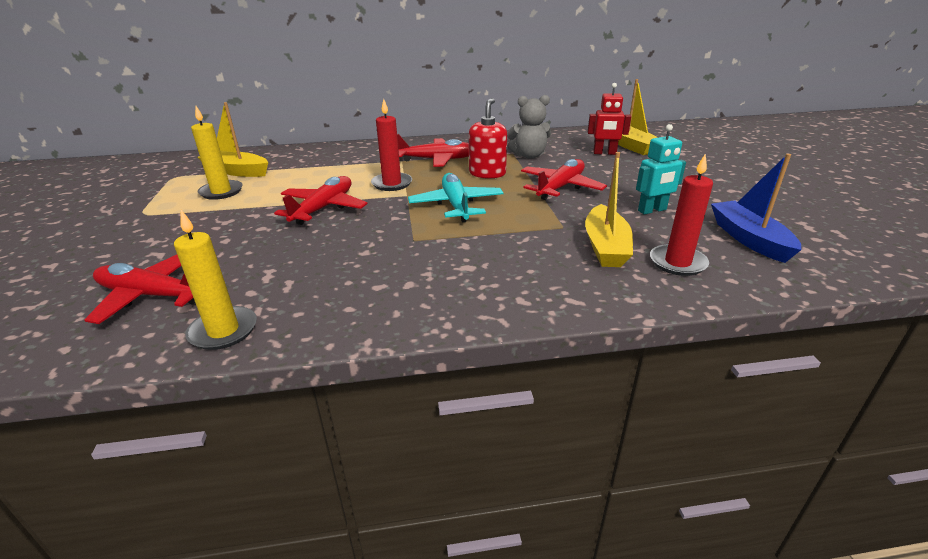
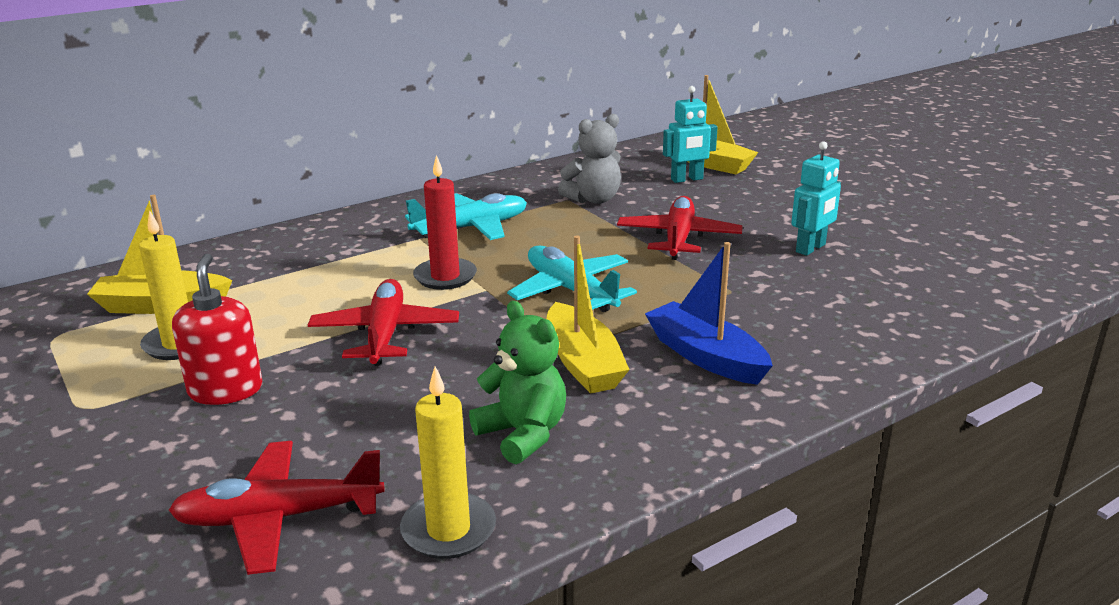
camera: 25 degrees left, 5 degrees down
red plane [397,134,469,167] -> turquoise plane [405,193,527,240]
red soap dispenser [469,98,507,179] -> red soap dispenser moved to [172,254,262,405]
yellow boat [585,152,633,267] -> yellow boat moved to [547,236,630,394]
red robot [588,83,631,155] -> turquoise robot [663,86,718,183]
red candle [650,154,713,276] -> none
blue boat [711,154,801,263] -> blue boat moved to [645,242,773,385]
none -> green teddy bear [469,301,566,464]

